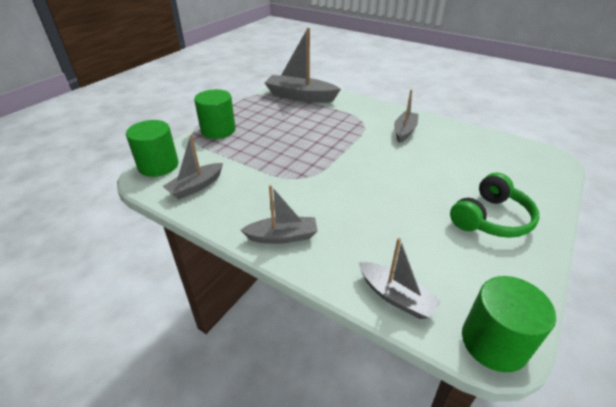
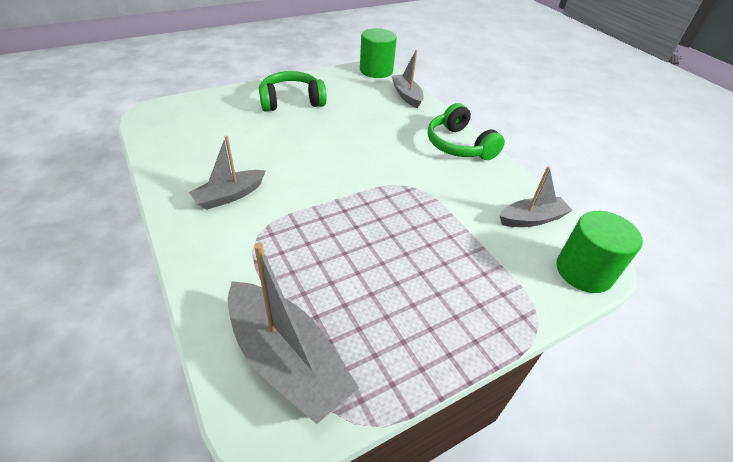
camera: 155 degrees left, 5 degrees up
green cylinder [194,89,236,139] -> none
grey boat [240,185,318,244] -> green headphones [428,103,505,160]

